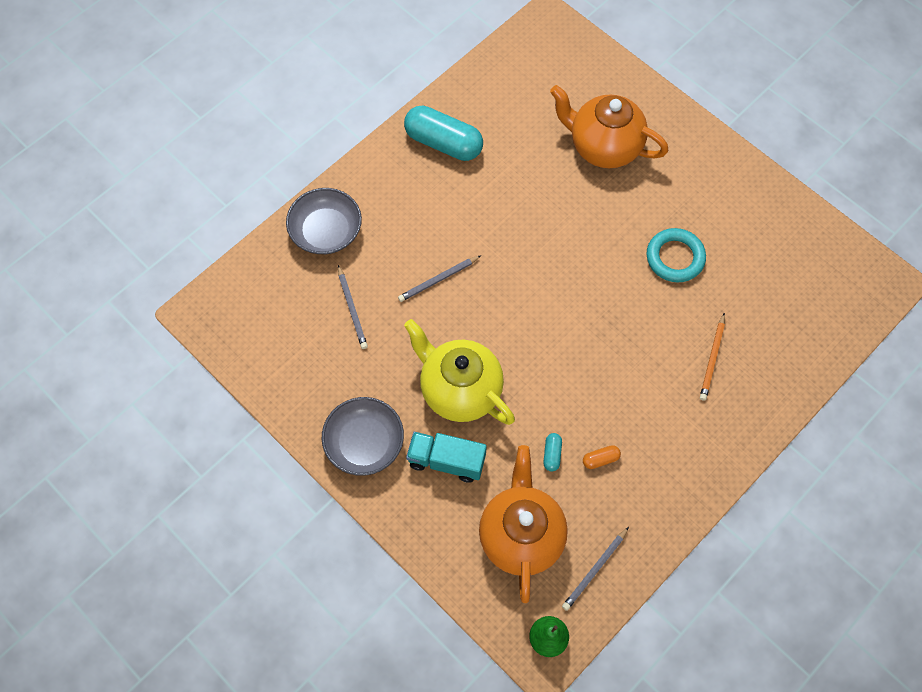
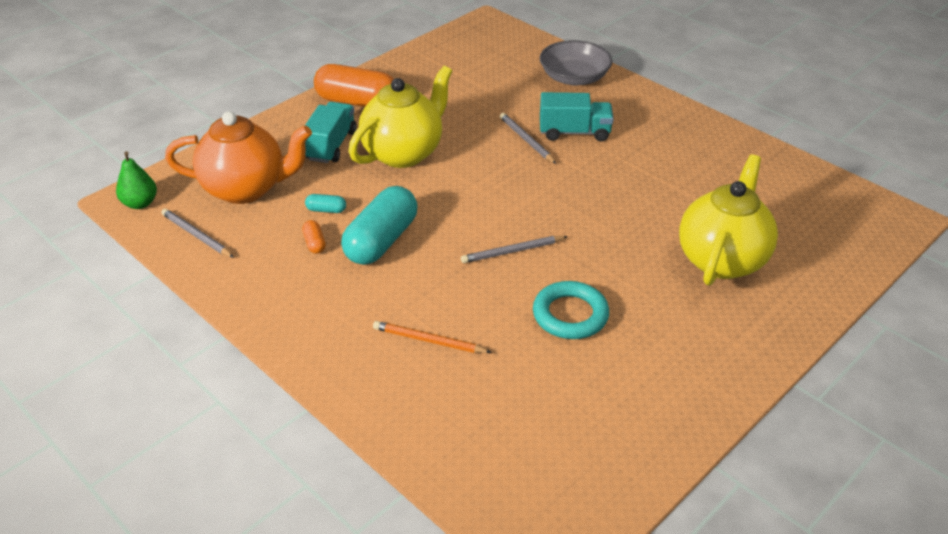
camera: 90 degrees right, 25 degrees down
grey bowl [322,397,404,476] -> orange capsule [314,64,394,107]
grey pencil [338,265,368,349] -> grey pencil moved to [461,236,568,263]
turquoise capsule [404,106,483,161] -> turquoise capsule moved to [341,186,418,265]
orange teapot [550,85,669,168] -> yellow teapot [679,155,778,286]
none -> turquoise truck [540,92,614,141]

